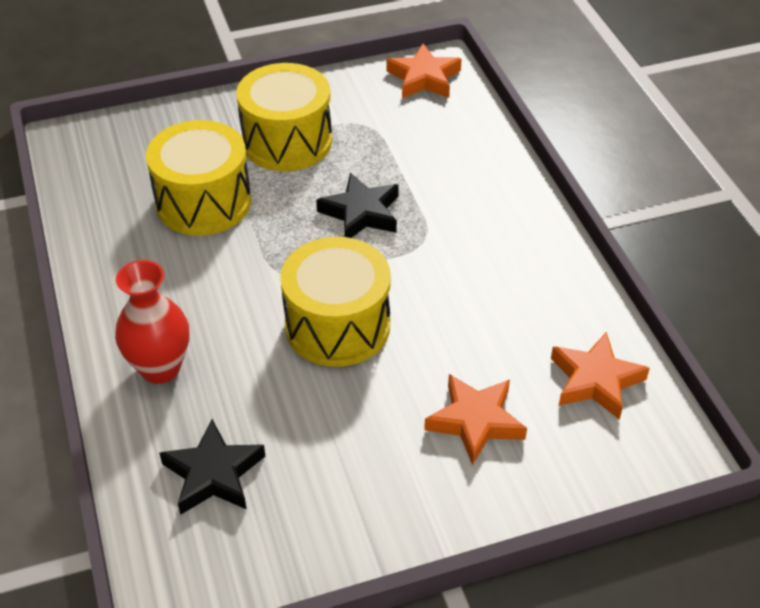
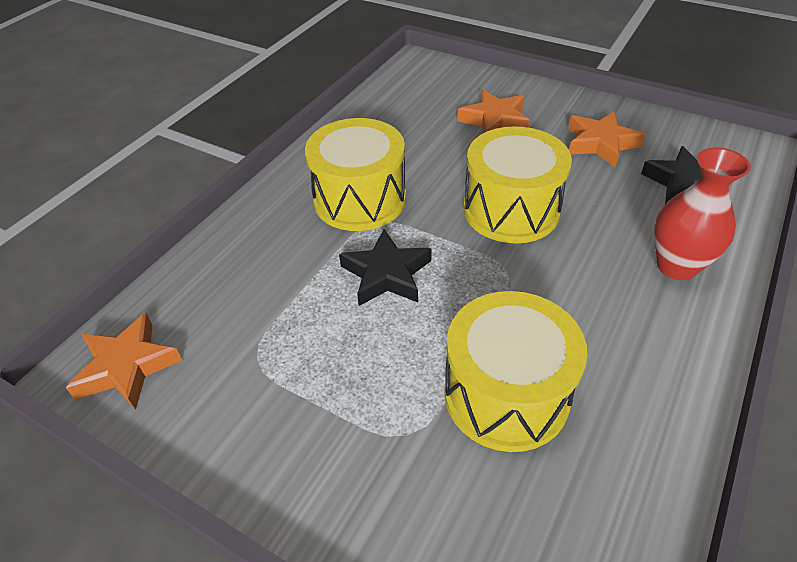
camera: 130 degrees left, 0 degrees up
yellow drum [236,63,332,171] -> yellow drum moved to [305,118,406,231]
orange star [551,332,650,420] -> orange star moved to [568,111,646,167]

